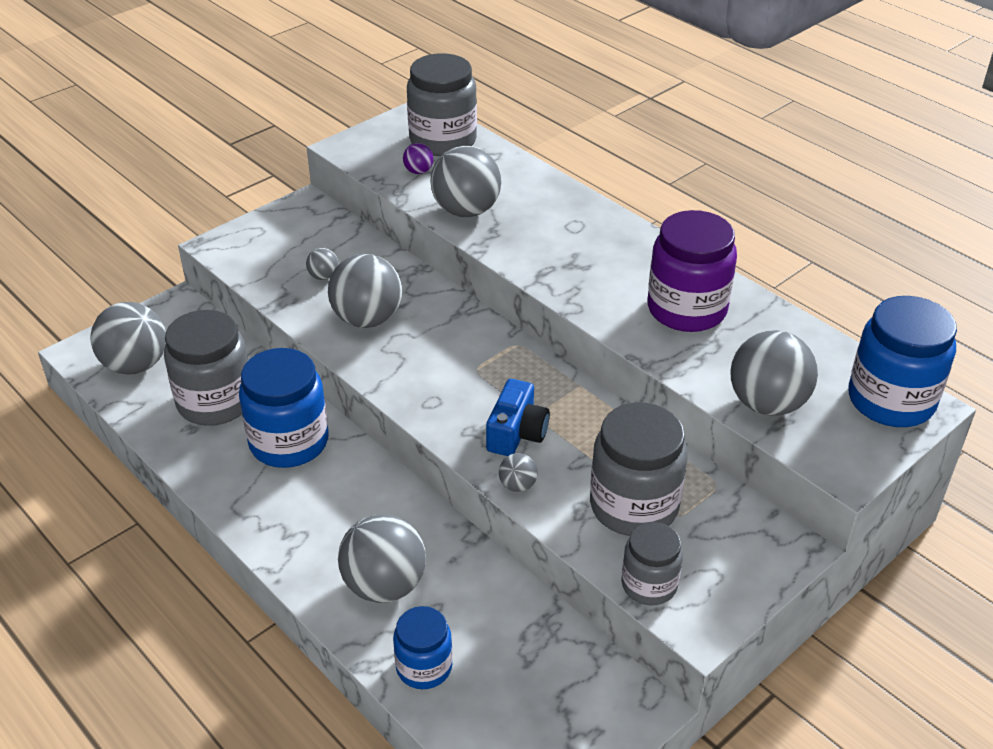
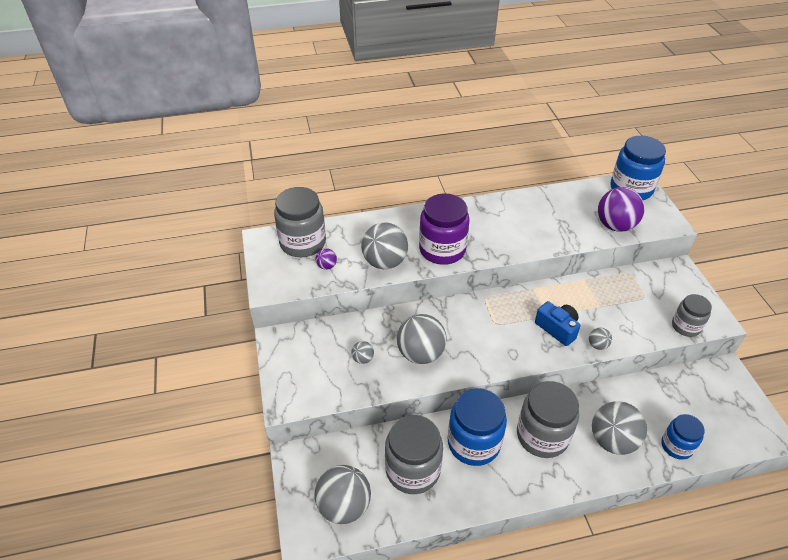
camera: 60 degrees left, 5 degrees up
grey jar [590,403,688,536] -> grey jar moved to [517,381,579,458]
purple jar [648,210,737,332] -> purple jar moved to [419,193,470,265]
grey ball [730,330,818,416] -> purple ball [598,187,645,232]

